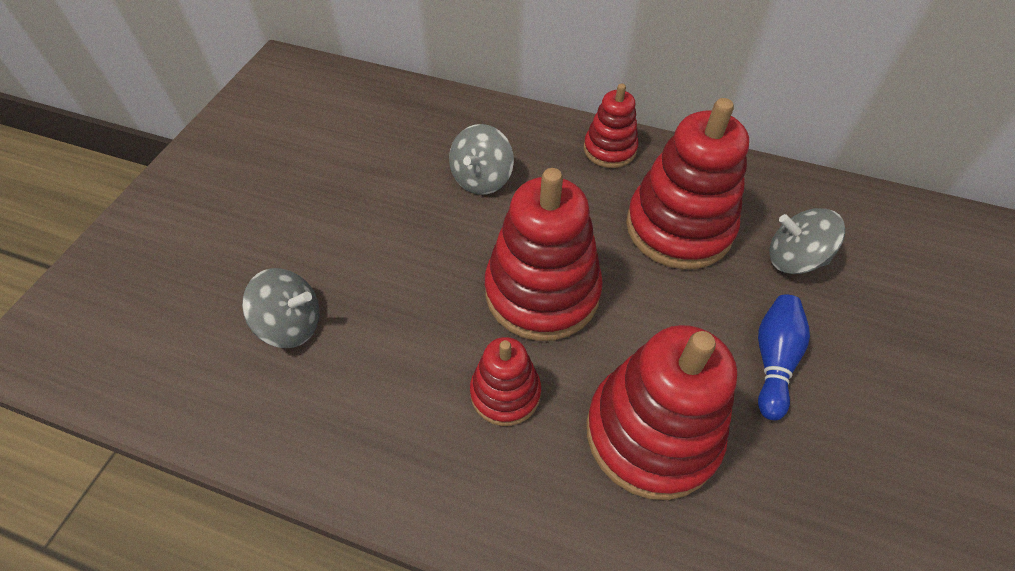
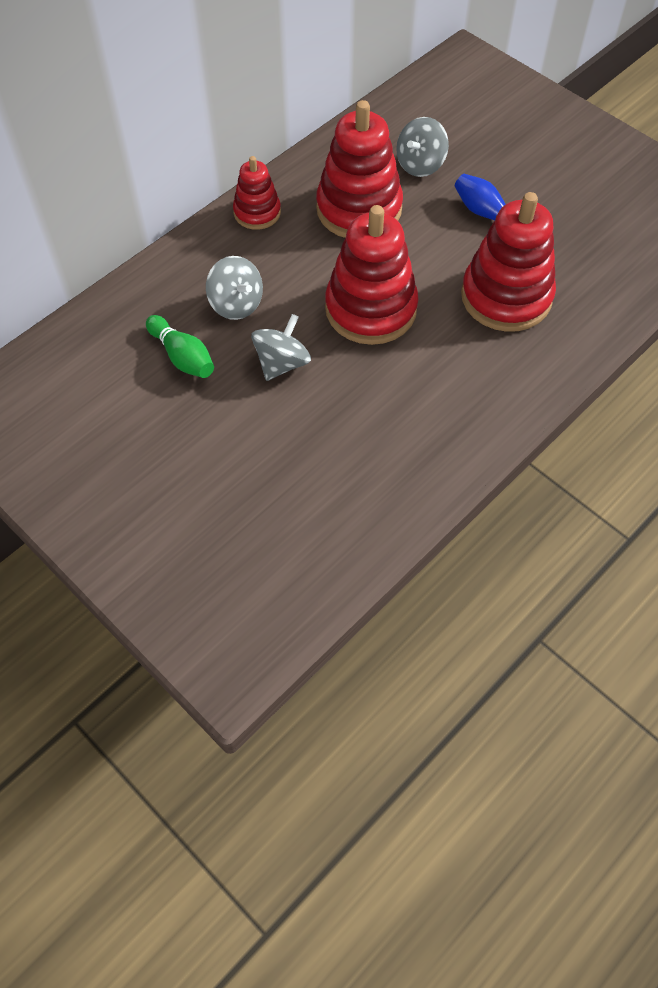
camera: 65 degrees left, 5 degrees up
grey spinning top [242,268,320,348] -> grey spinning top moved to [251,314,311,381]
red stacking toy [470,337,541,426] -> none
none -> green bowling pin [146,315,214,378]

